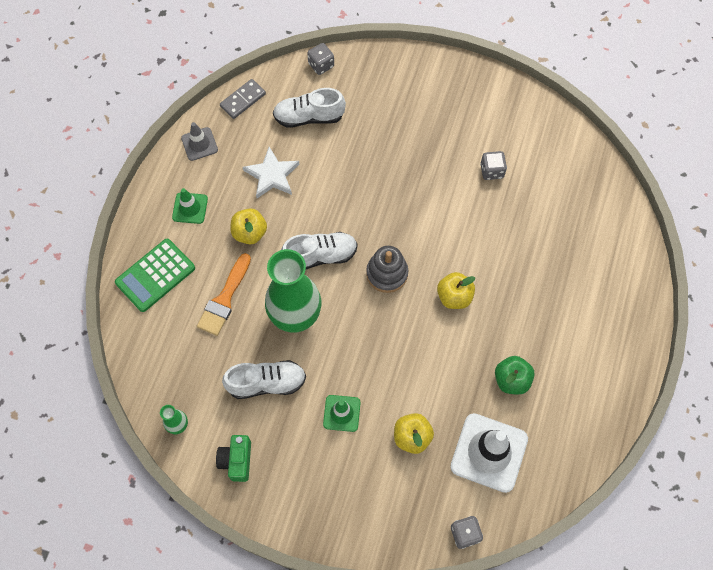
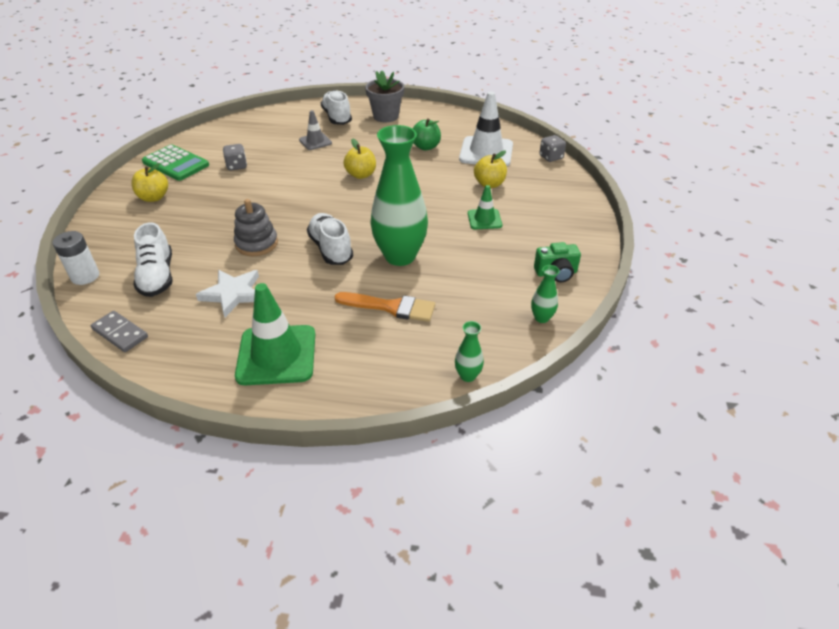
camera: 100 degrees left, 25 degrees down
green calculator [115,239,195,312] -> green calculator moved to [142,144,209,181]
green traffic cone [172,188,208,224] -> green traffic cone [235,283,315,385], size x1.84
grey traffic cone [181,122,218,161] -> grey traffic cone moved to [299,110,332,150]
white shoe [222,360,306,399] -> white shoe moved to [320,90,352,125]
yellow apple [230,208,267,244] -> yellow apple moved to [131,163,168,202]
grey dice [307,43,334,75] -> white battery [52,231,99,285]
grey stacking toy [366,246,408,293] -> grey stacking toy moved to [234,199,278,256]
none -> grey flower pot [365,71,404,122]
none -> green vase [455,321,484,382]

